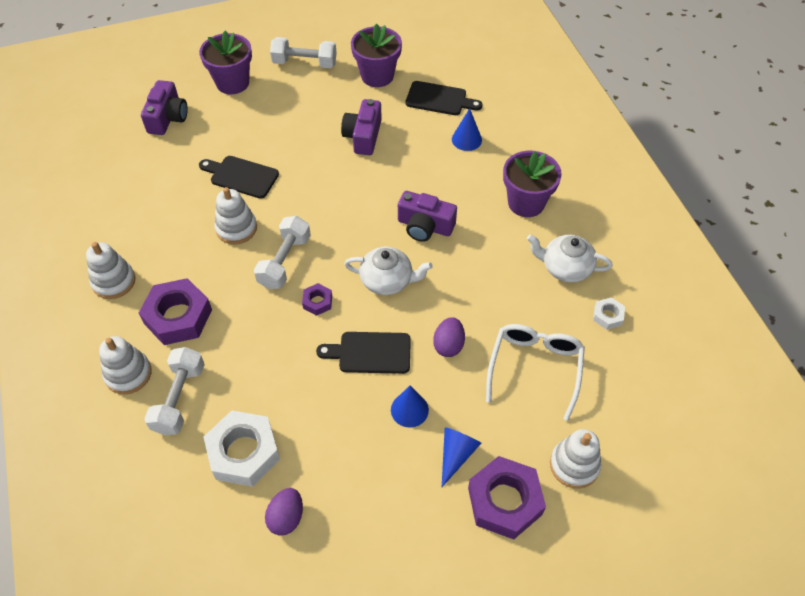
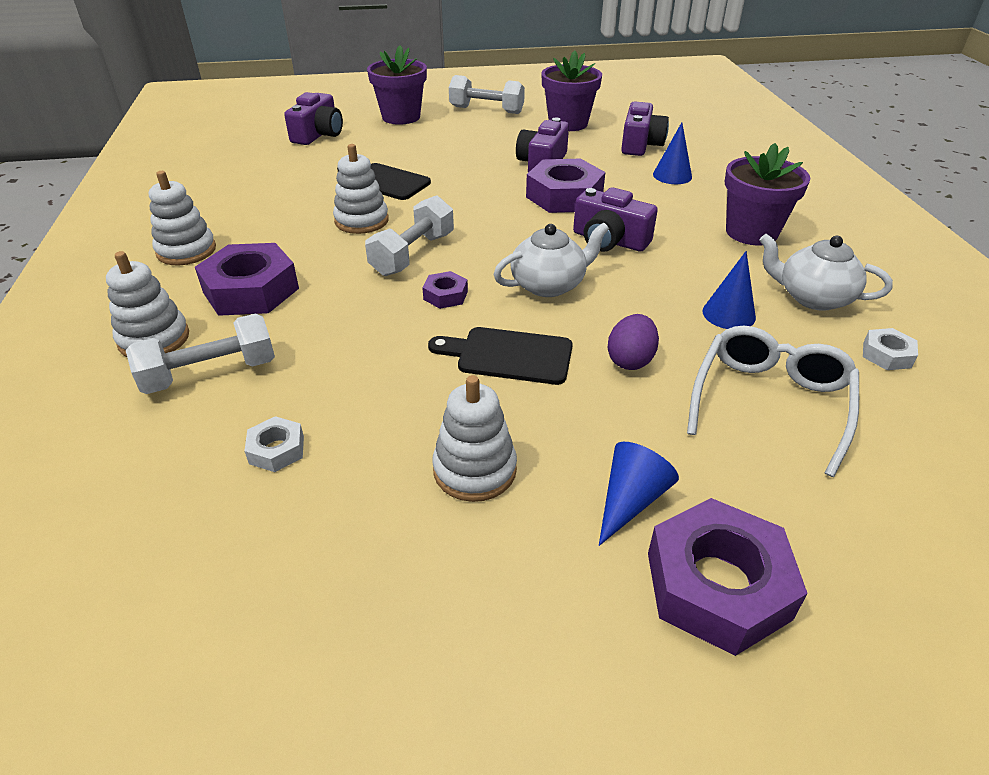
camera: 10 degrees right, 15 degrees down
white dumbbell [144,347,205,435] -> white dumbbell turned 45 degrees clockwise [126,313,275,394]
white nut [204,410,280,487] -> white nut [244,416,304,472], size x0.48
purple egg [265,488,303,536] -> none
white teapot [344,247,433,295] -> white teapot turned 45 degrees counterclockwise [493,223,609,297]
blue cone [391,385,429,428] -> blue cone moved to [703,251,756,329]
black cutting board [406,81,482,115] -> purple camera [621,102,669,156]
white stacking toy [550,429,601,488] -> white stacking toy moved to [432,375,517,502]
none -> purple nut [526,159,605,213]

